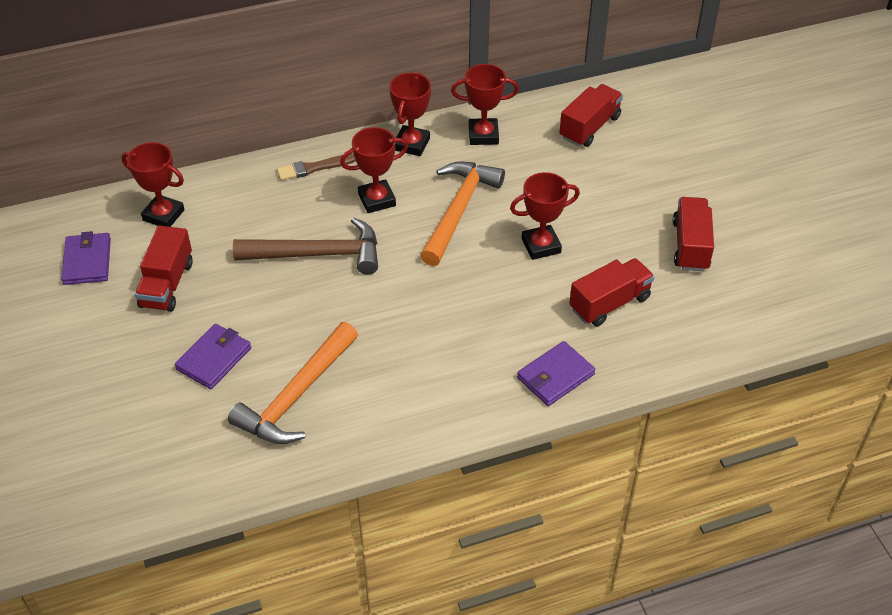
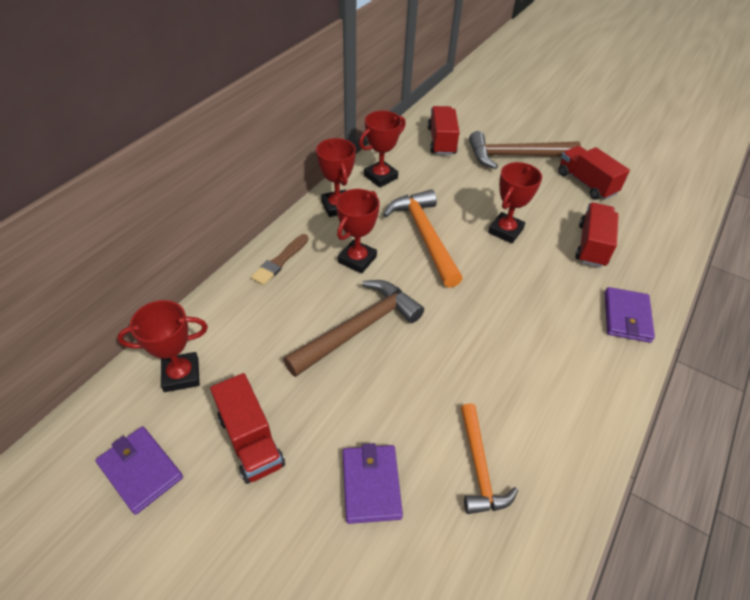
camera: 40 degrees left, 0 degrees up
orange hammer [228,322,358,444] -> orange hammer [461,403,518,514], size x0.64
none -> brown hammer [469,131,581,169]

